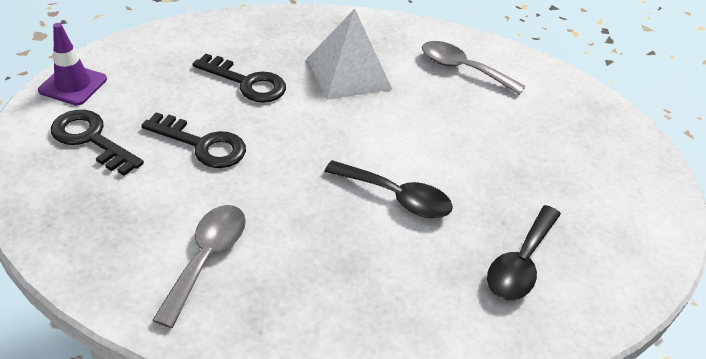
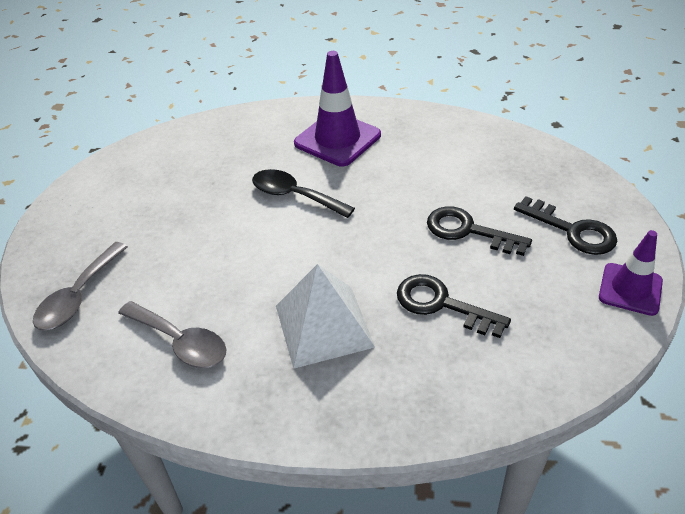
camera: 170 degrees left, 0 degrees up
grey spoon [152,205,246,328] -> grey spoon moved to [33,242,128,330]
black spoon [487,205,561,300] -> none
none -> purple traffic cone [294,51,381,166]

